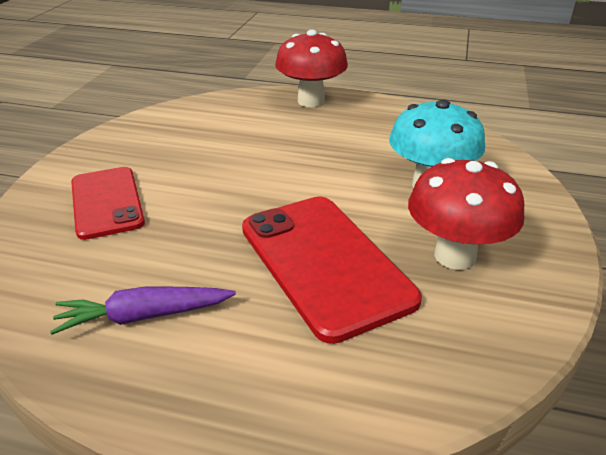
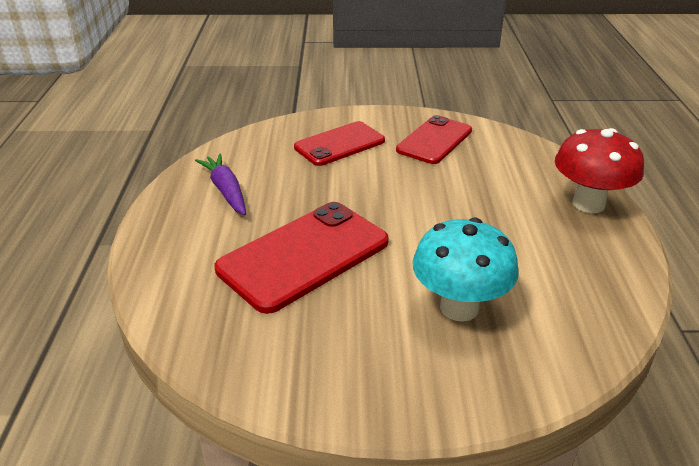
camera: 75 degrees right, 0 degrees up
red mushroom [408,158,524,270] -> none
none -> red phone [396,115,472,164]

